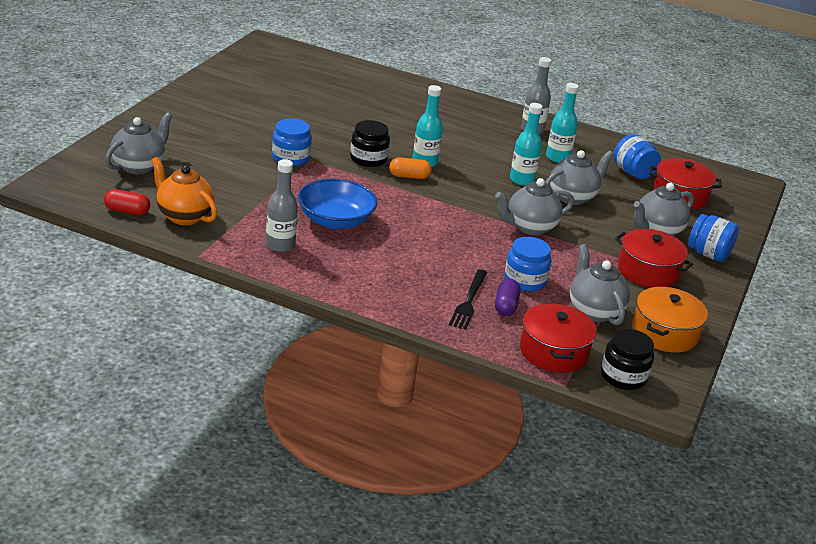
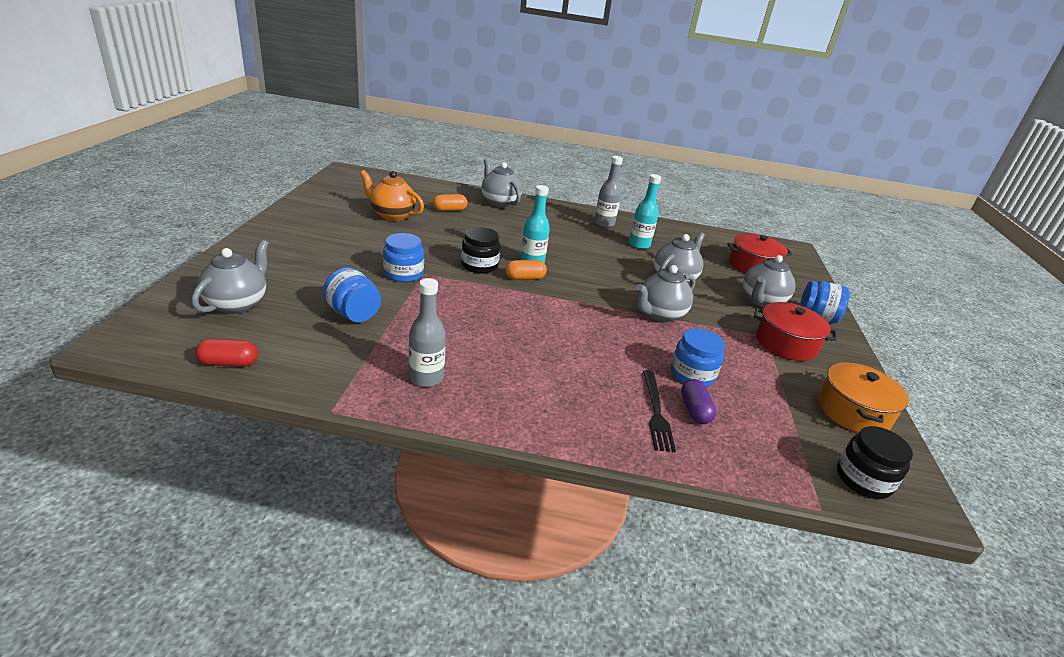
camera: 15 degrees left, 0 degrees up
orange teapot [151,157,217,225] -> orange teapot moved to [360,170,424,221]
blue bowl [298,179,377,229] -> none
turquoise bottle [510,103,543,186] -> none
red pot [520,303,597,373] -> none
grey teapot [570,244,630,325] -> grey teapot moved to [482,159,522,208]
blue jar [613,134,661,179] -> blue jar moved to [323,267,381,322]
none -> orange capsule [433,194,468,211]

